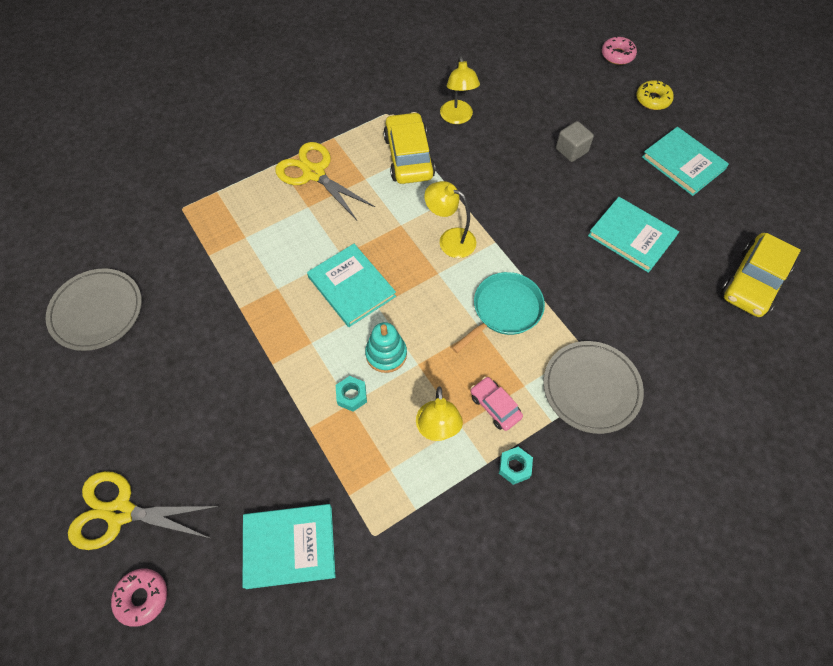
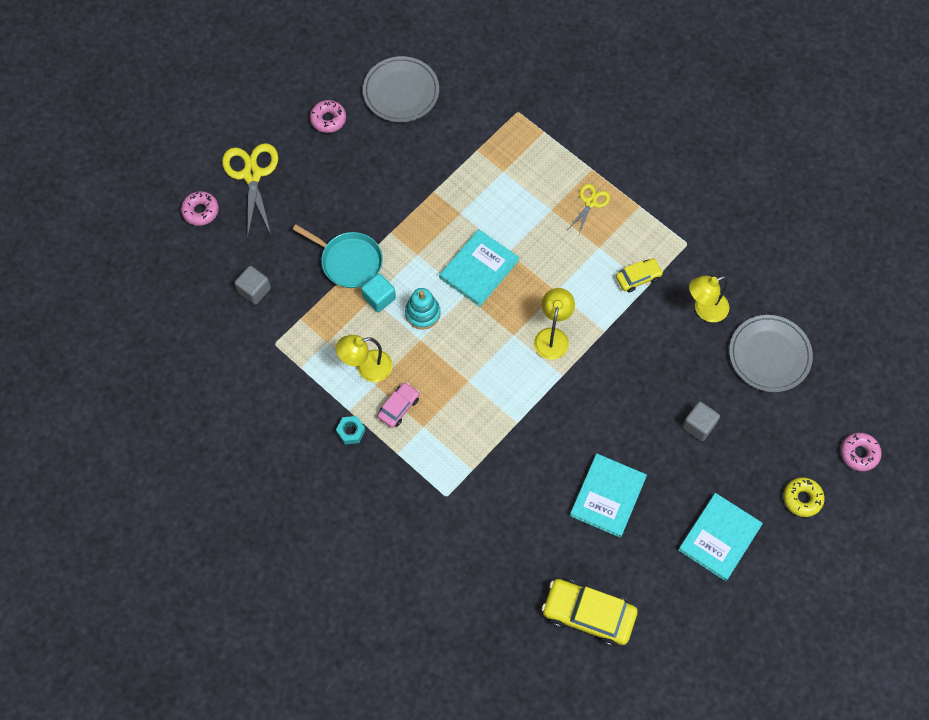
camera: 75 degrees right, 5 degrees up
turquoise book [243,504,336,589] -> grey cube [235,266,271,305]
yellow scissors [275,142,375,220] -> yellow scissors [568,184,610,234], size x0.55
turquoise nut [336,376,367,412] -> turquoise cube [361,273,396,312]
yellow car [383,112,435,184] -> yellow car [616,258,663,293], size x0.55
turquoise pan [452,272,545,353] -> turquoise pan moved to [292,225,383,288]
grey plate [543,341,644,434] -> grey plate moved to [729,315,813,392]
none -> pink donut [310,100,346,133]

